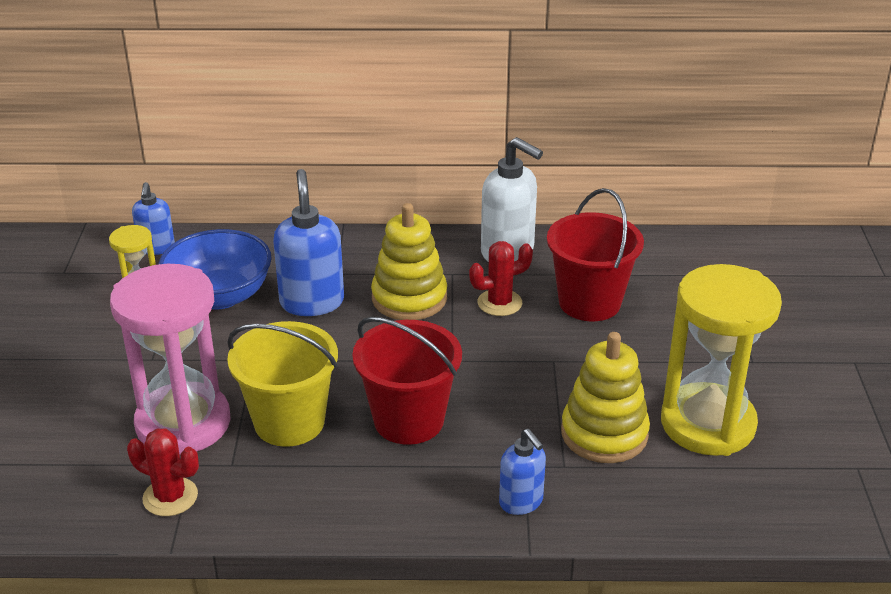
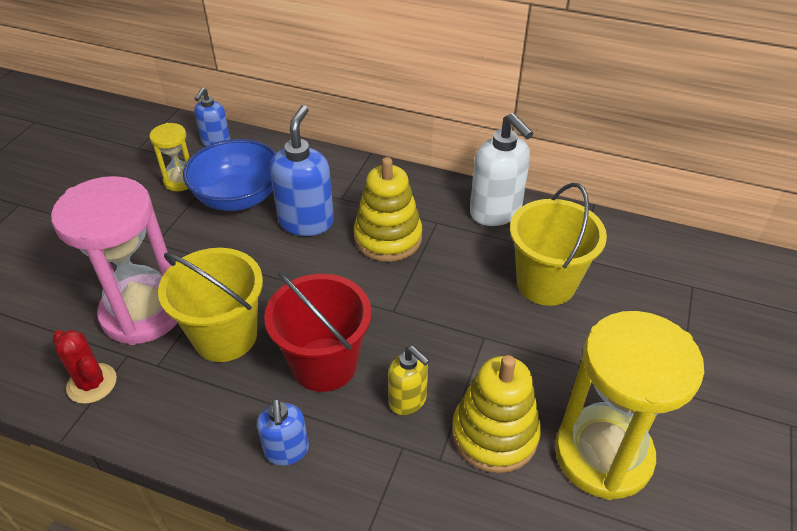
camera: 20 degrees right, 10 degrees up
red cactus [469,241,533,316] -> none
blue soap dispenser [499,429,546,515] -> blue soap dispenser moved to [257,398,309,465]
red bucket [547,188,644,321] -> yellow bucket [510,183,607,306]
none -> yellow soap dispenser [388,346,429,415]

